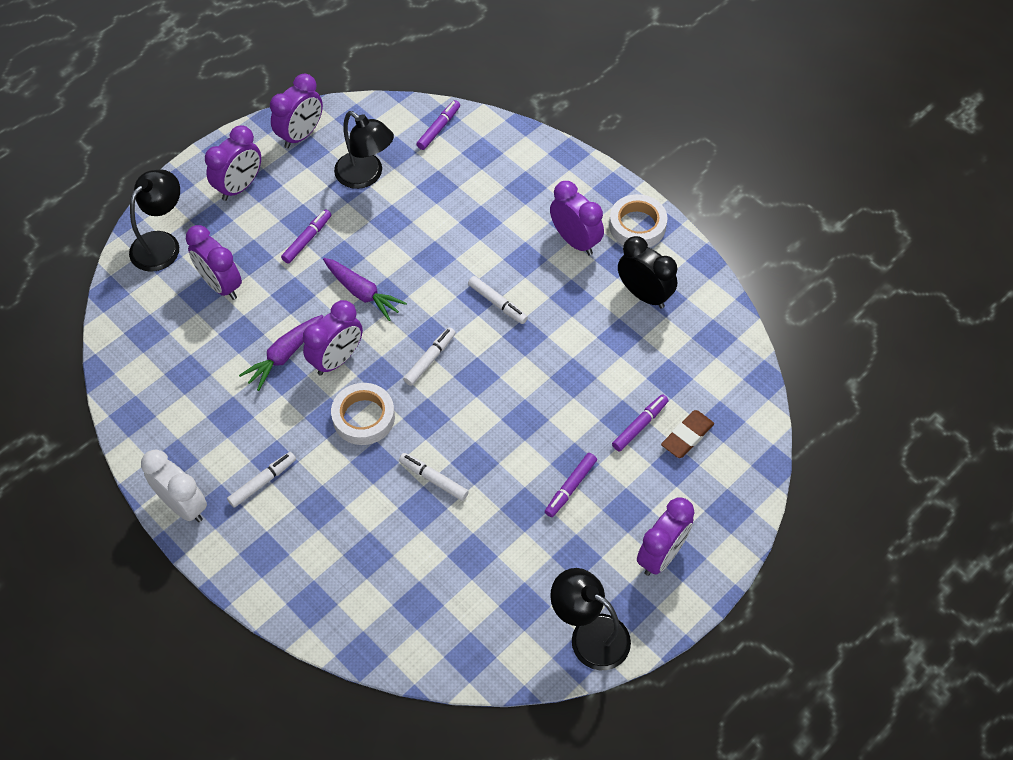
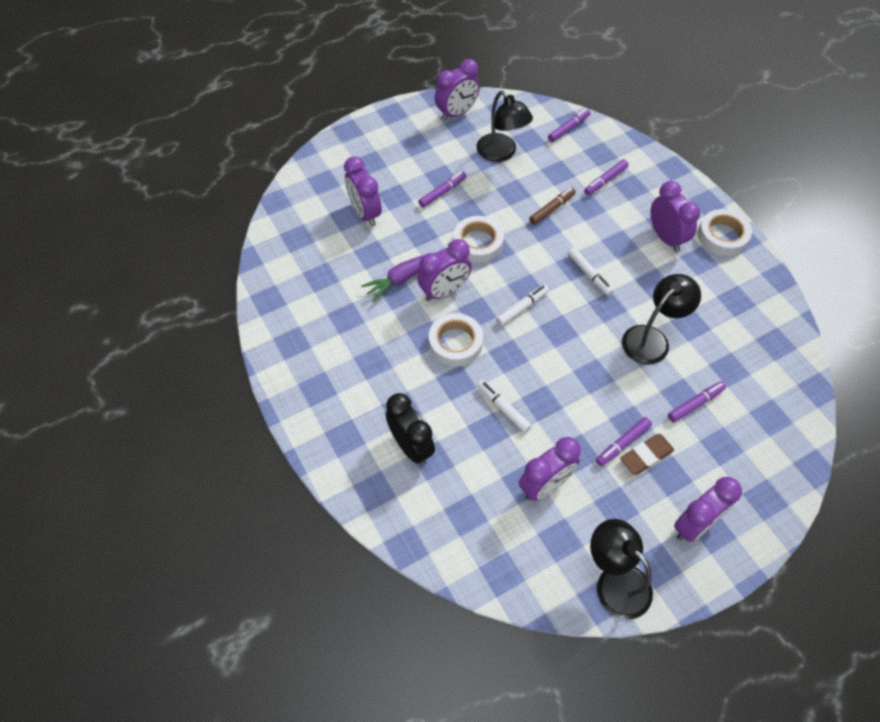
camera: 15 degrees right, 0 degrees up
black lamp [129,169,180,272] -> black lamp moved to [622,274,701,365]
white clock [141,449,207,522] -> none
purple clock [205,125,261,201] -> purple clock moved to [519,437,581,501]
white marker [227,452,296,507] -> none
purple carrot [323,258,407,321] -> white tape [453,216,504,263]
black clock [618,236,677,308] -> black clock moved to [386,393,435,465]
brown eraser [661,410,714,458] -> brown eraser moved to [620,434,674,475]
none -> brown marker [529,187,576,225]
none -> purple marker [584,159,628,195]

